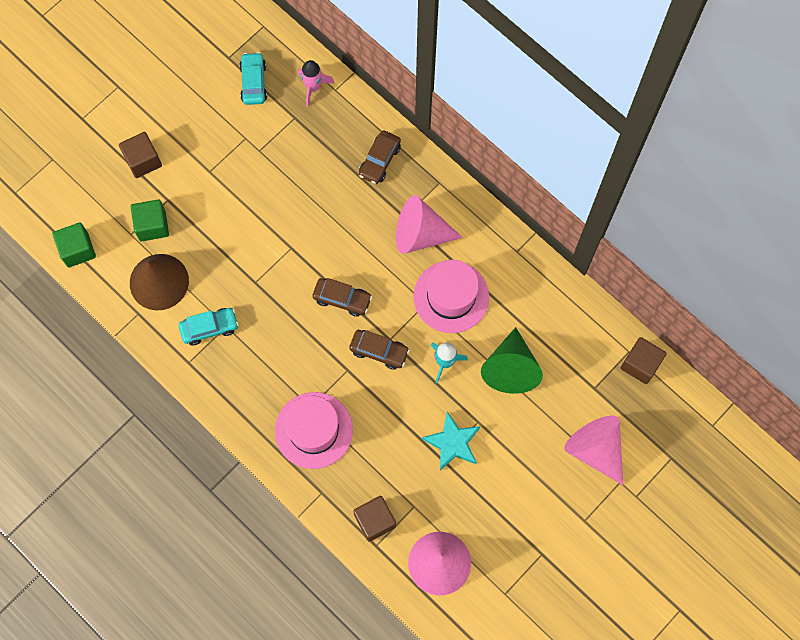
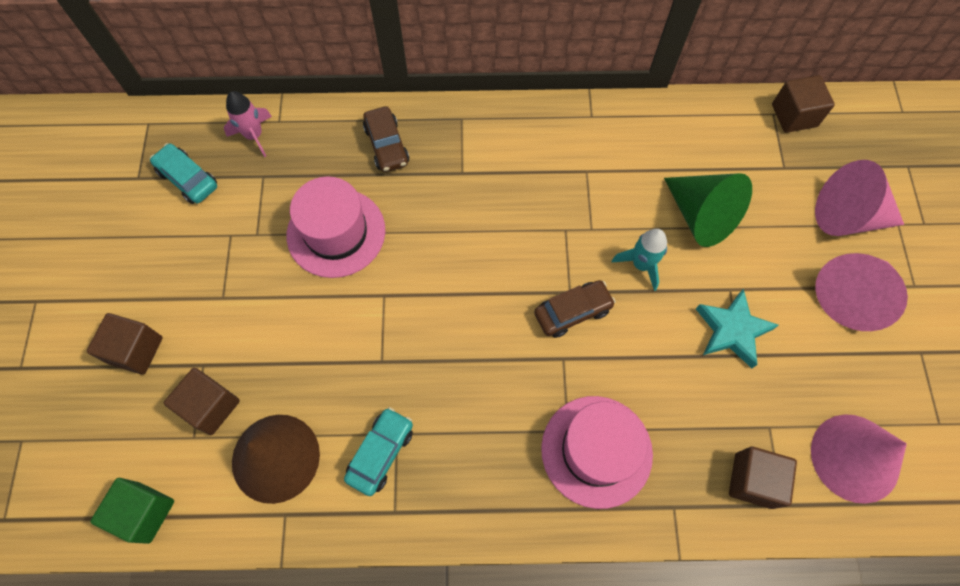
camera: 45 degrees left, 5 degrees down
green cube [131,200,169,241] -> brown cube [164,368,240,435]
brown car [313,278,372,317] -> none
pink cone [396,195,463,254] -> pink cone moved to [815,253,908,331]
pink hat [413,260,489,333] -> pink hat moved to [287,177,385,278]

